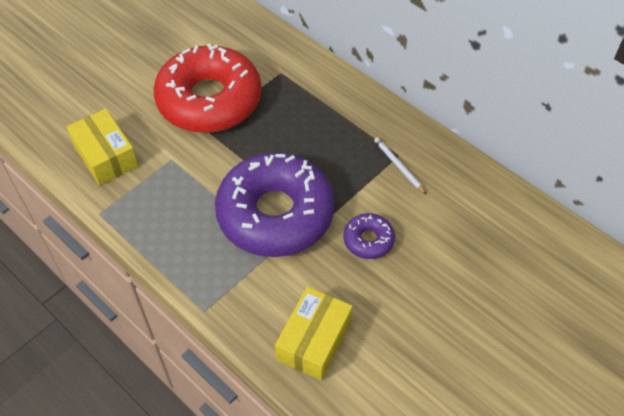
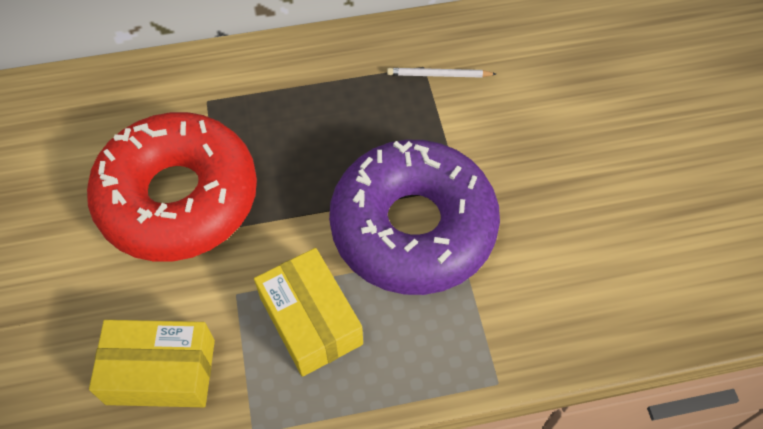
camera: 55 degrees left, 5 degrees up
yellow box [275,287,353,381] -> yellow box moved to [254,248,363,377]
purple donut [344,213,395,259] -> none

